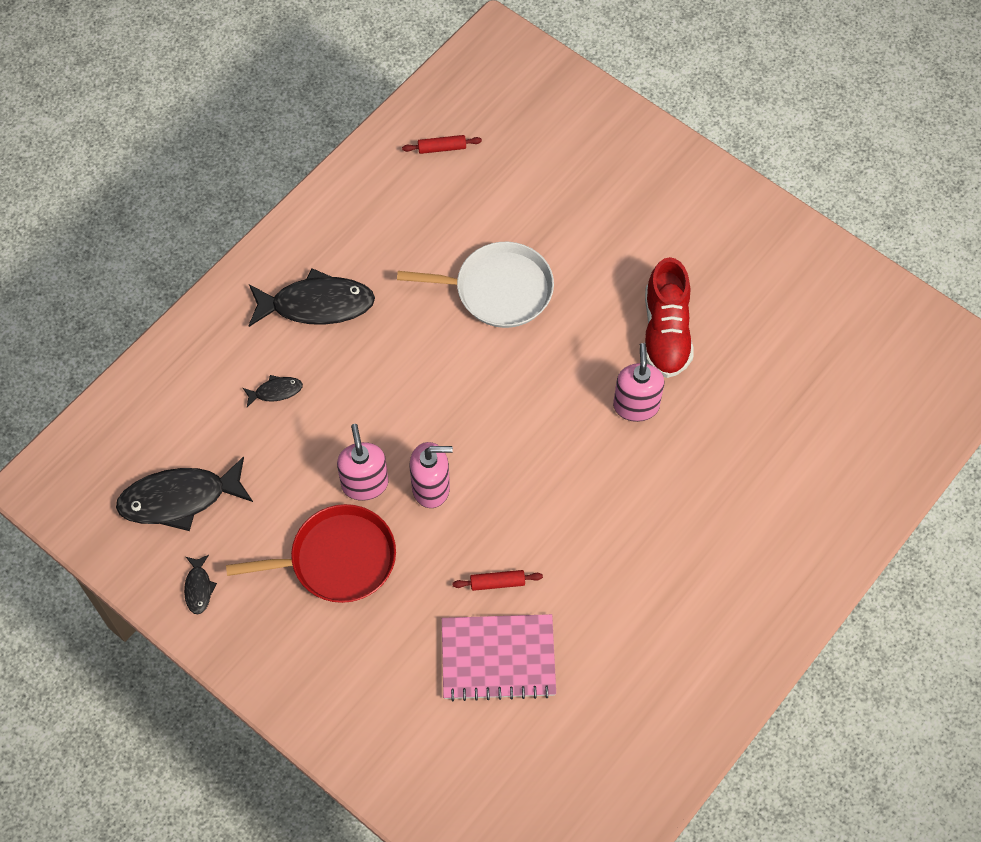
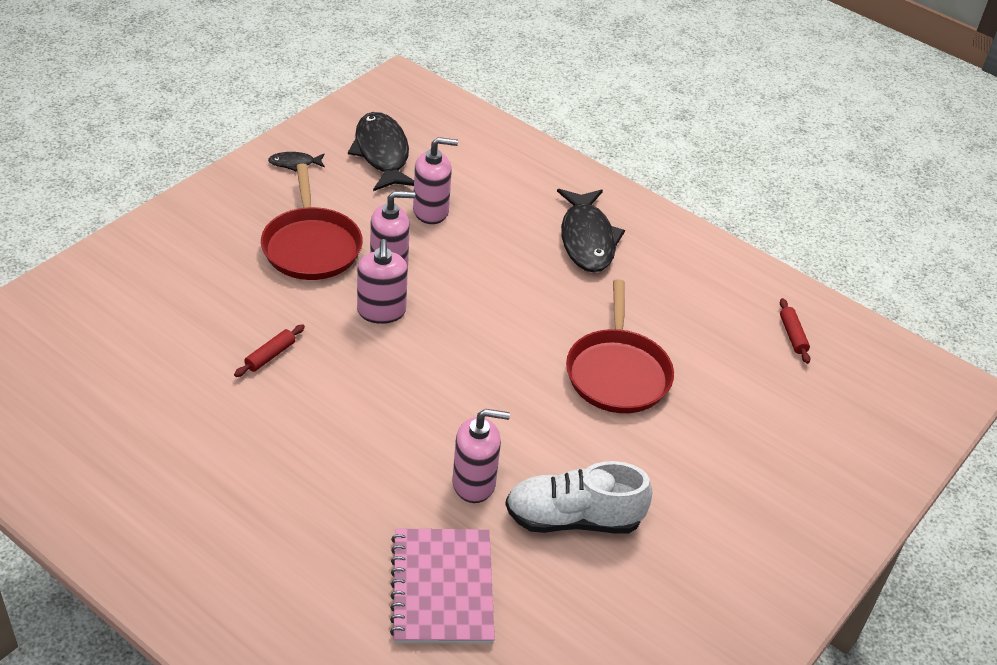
camera: 85 degrees right, 20 degrees down
black fish [243,375,303,407] -> none
white pan [397,242,554,328] -> red pan [566,279,674,413]
pink notebook [442,614,556,701] -> pink notebook moved to [390,528,495,644]
red rolling pin [452,570,543,591] -> red rolling pin turned 45 degrees clockwise [234,324,305,377]
red shoe [645,257,694,378] -> white shoe [505,461,652,534]
none -> pink soap dispenser [413,137,458,224]

